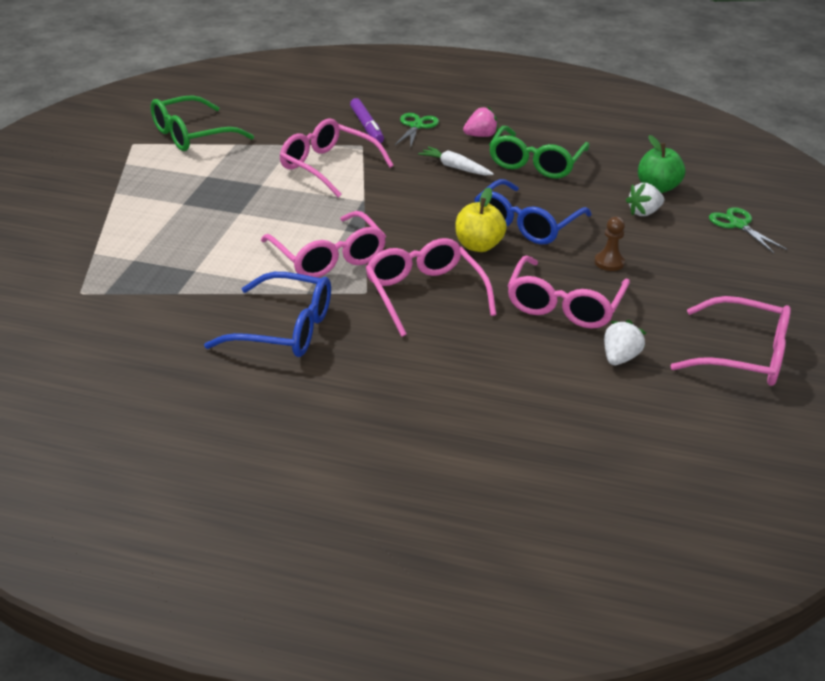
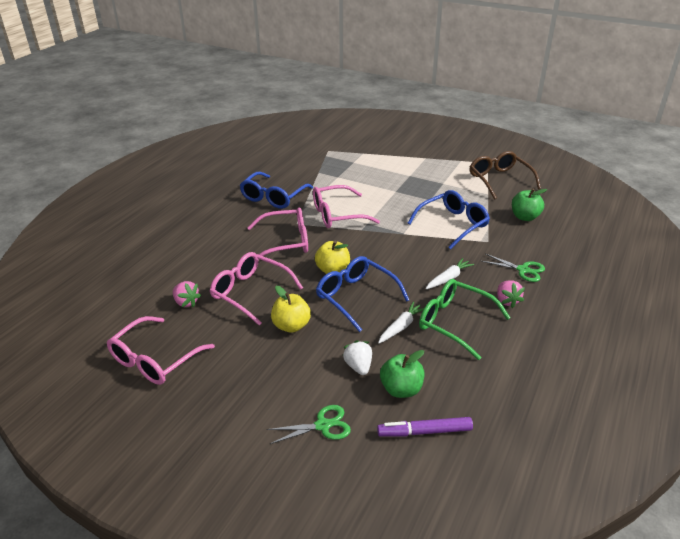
camera: 105 degrees right, 0 degrees up
green glasses [151,95,254,151] -> brown glasses [469,151,541,200]
pink glasses [280,118,394,197] -> blue glasses [408,190,490,249]
purple marker [350,98,384,143] -> purple marker moved to [377,417,473,437]
brown pawn [594,217,625,271] -> yellow apple [271,286,311,333]
white strawberry [604,320,646,365] -> pink strawberry [173,281,201,307]
none -> white carrot [378,301,424,343]
none -> green apple [512,189,547,221]

